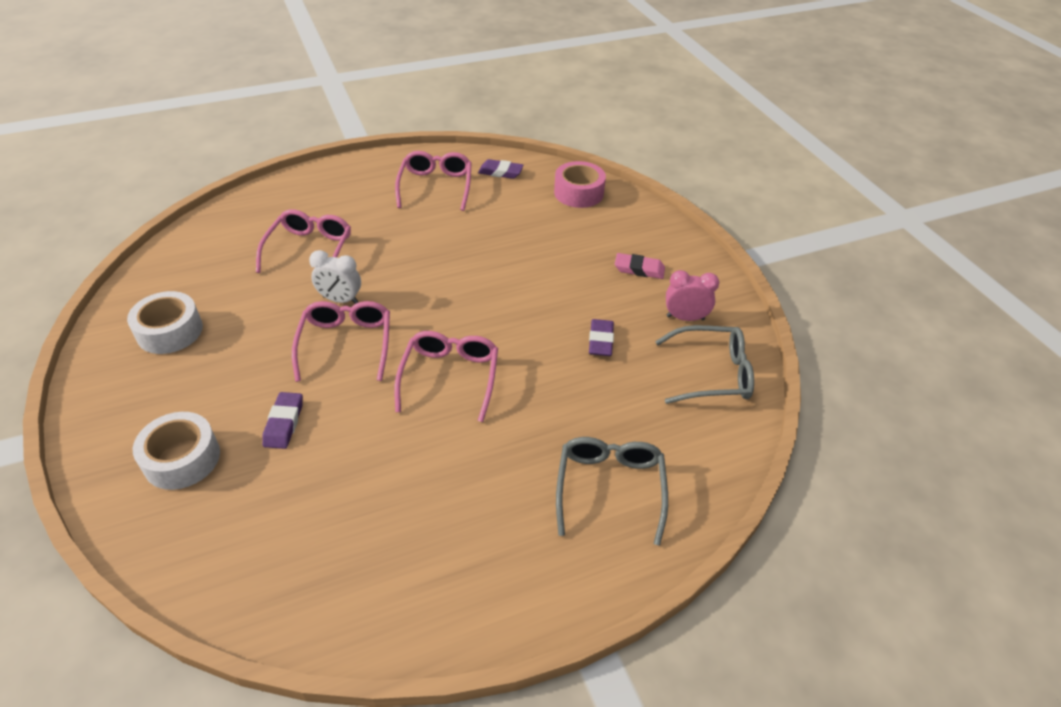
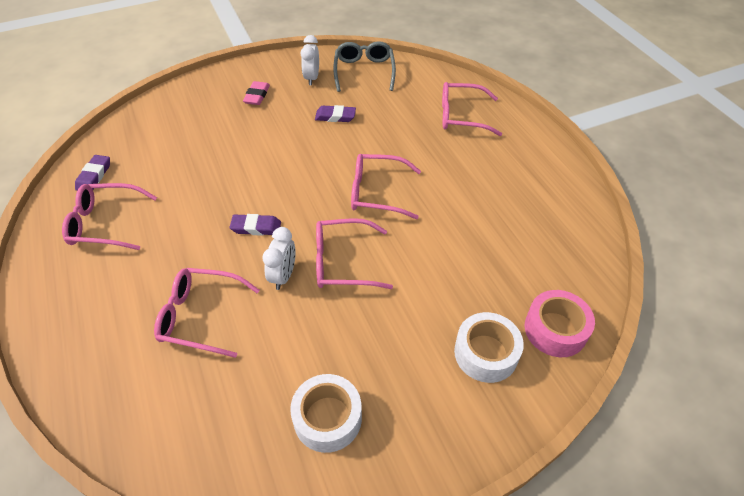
camera: 90 degrees left, 5 degrees up
purple eraser [262,392,303,449] -> purple eraser moved to [230,214,281,236]
pink tape [554,161,606,208] -> pink tape moved to [525,290,595,357]
grey glasses [556,437,668,546] -> pink glasses [442,82,502,136]
pink clock [666,270,719,321] -> white clock [301,35,319,85]

